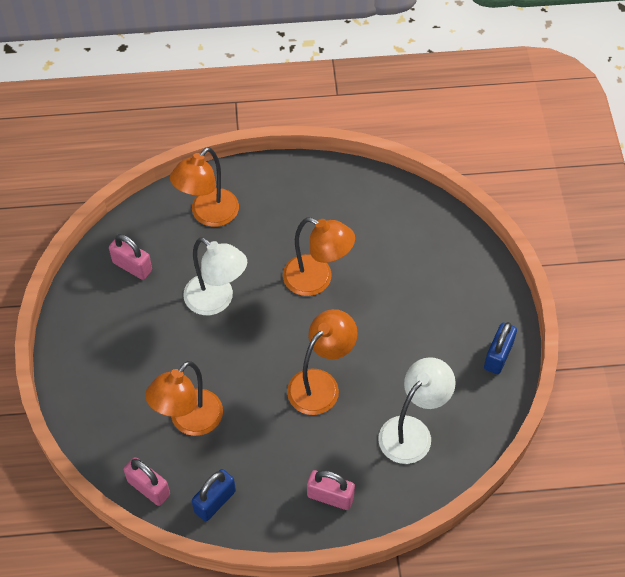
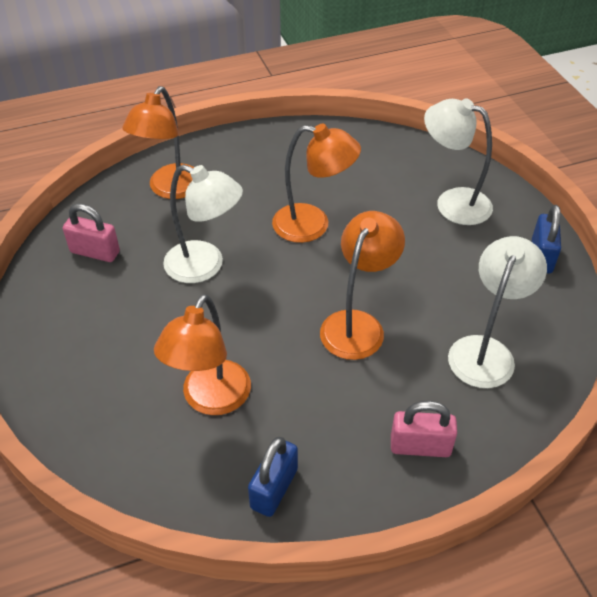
camera: 15 degrees left, 10 degrees down
pink padlock [124,457,170,506] -> none
none -> white lamp [424,98,493,225]

